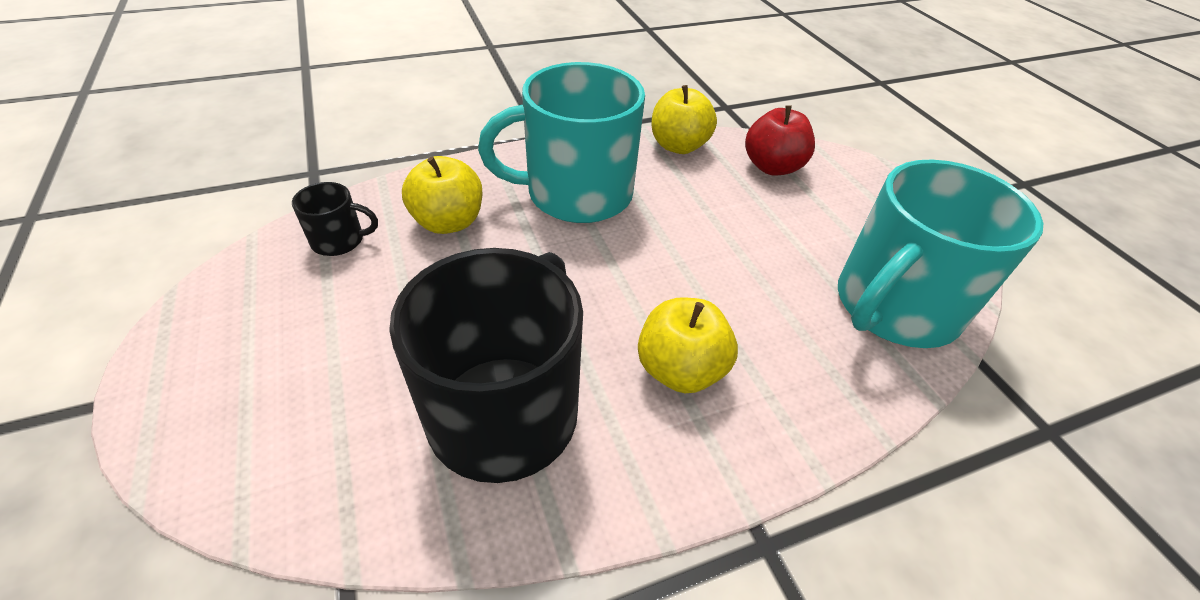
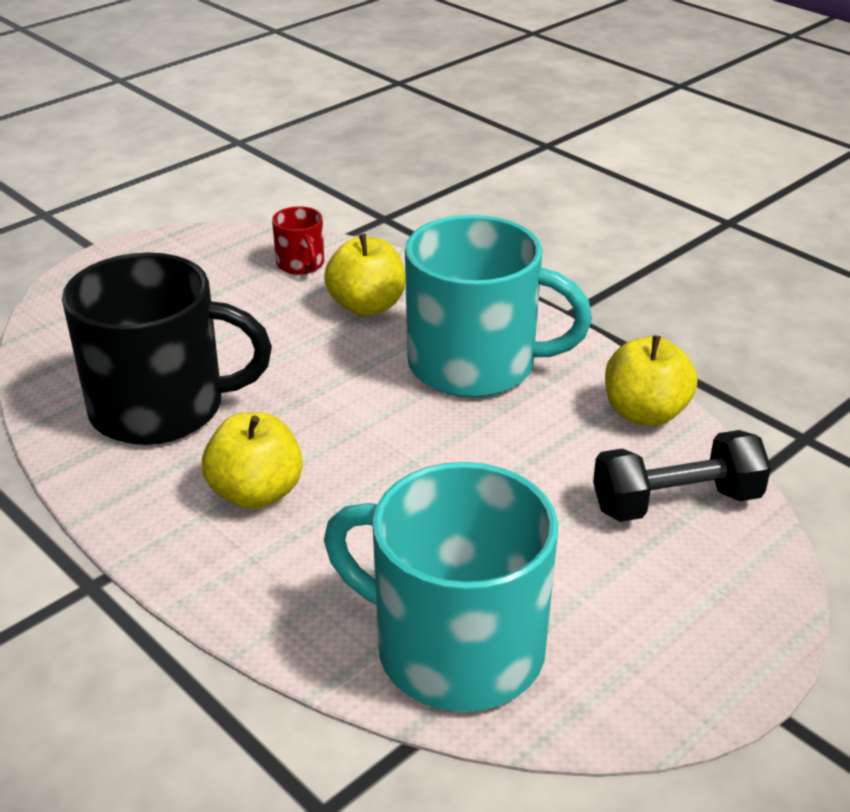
camera: 70 degrees right, 10 degrees down
black mug [292,182,378,256] -> red mug [272,206,324,275]
turquoise mug [478,62,645,223] -> turquoise mug turned 135 degrees clockwise [405,215,592,398]
red apple [745,105,815,175] -> black dumbbell [593,430,771,522]

